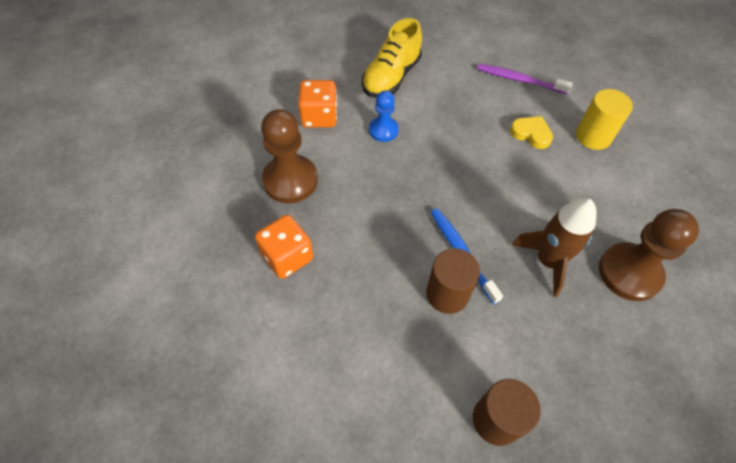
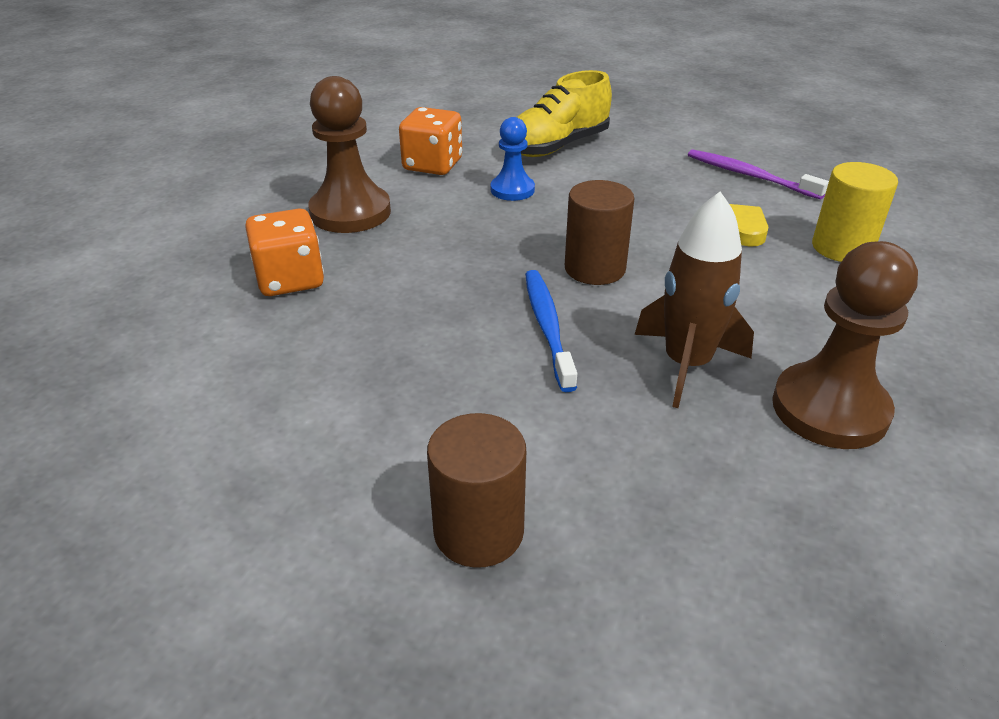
camera: 20 degrees right, 20 degrees down
brown cylinder [426,248,480,314] -> brown cylinder moved to [565,180,635,285]

